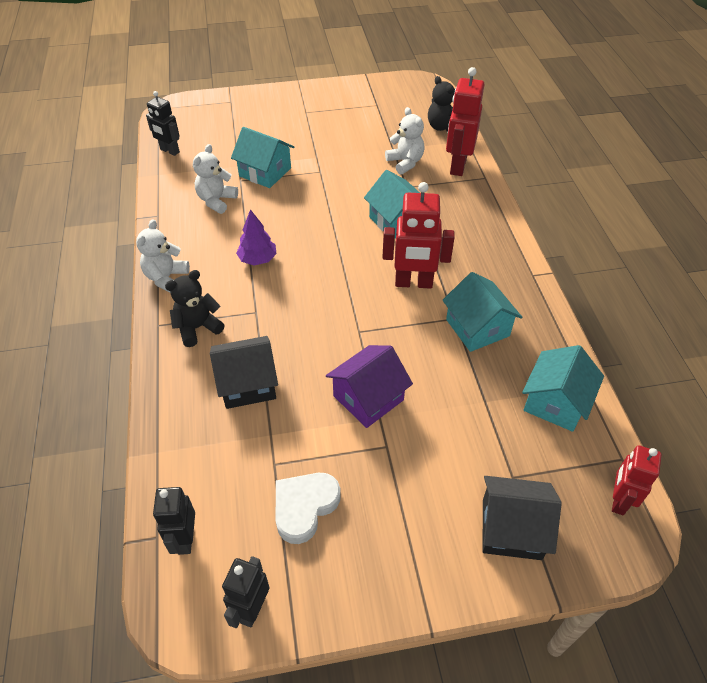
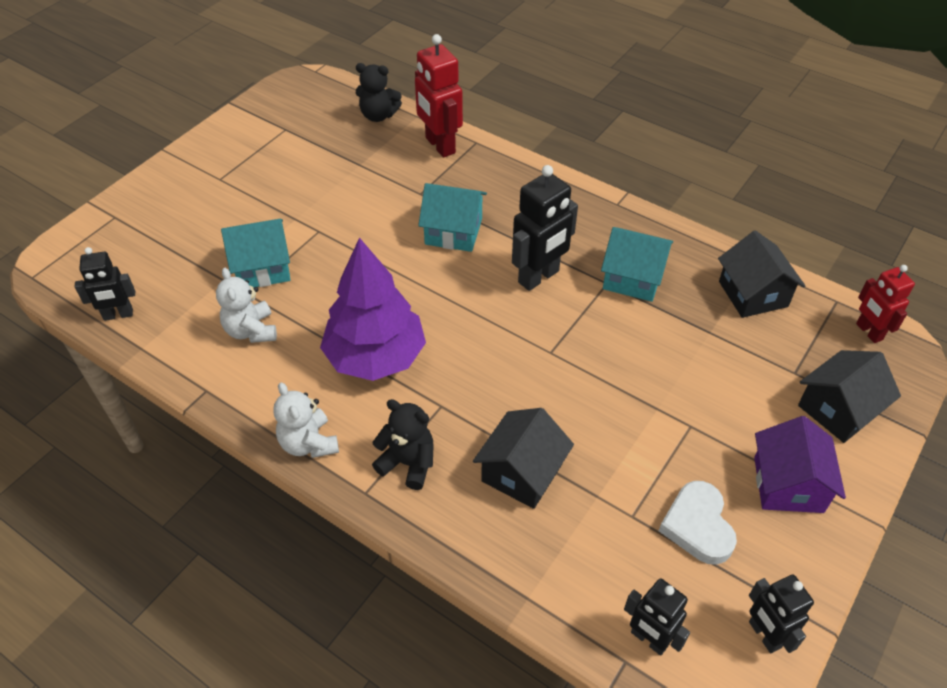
camera: 45 degrees left, 0 degrees up
black teddy bear [165,270,225,347] -> black teddy bear turned 105 degrees clockwise [372,399,434,490]
purple tree [236,209,276,266] -> purple tree [320,237,426,381], size x2.01
purple house [326,345,413,428] -> purple house moved to [754,416,846,513]
red robot [382,182,455,289] -> black robot [512,165,578,291]
white teddy bear [385,107,425,174] -> none
turquoise house [522,345,604,432] -> black house [718,231,805,318]

